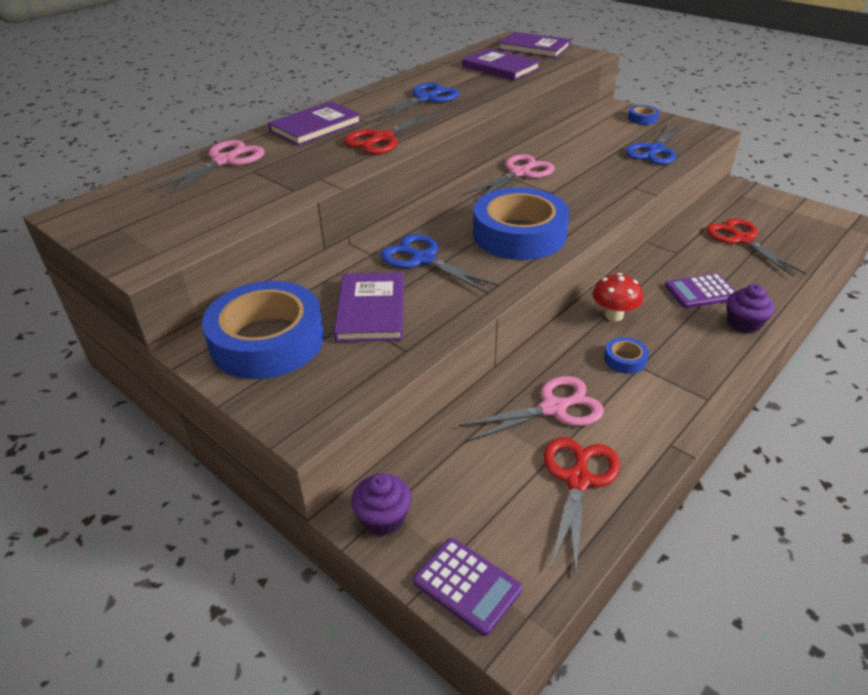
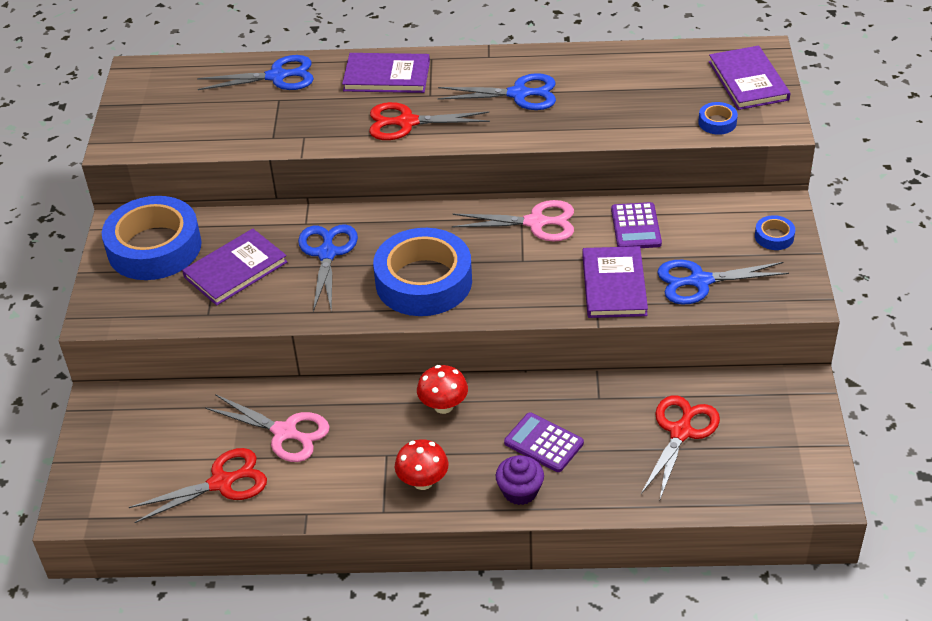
camera: 50 degrees right, 5 degrees up
pink scissors [151,140,265,196] -> blue scissors [197,55,314,90]
purple cupcake [351,473,411,536] -> none
purple calculator [413,538,522,636] -> purple calculator moved to [611,202,662,248]
purple book [462,48,540,81] -> purple book moved to [582,246,648,318]
blue tape [604,337,649,374] -> blue tape moved to [698,102,738,135]
none -> red mushroom [395,439,448,490]

